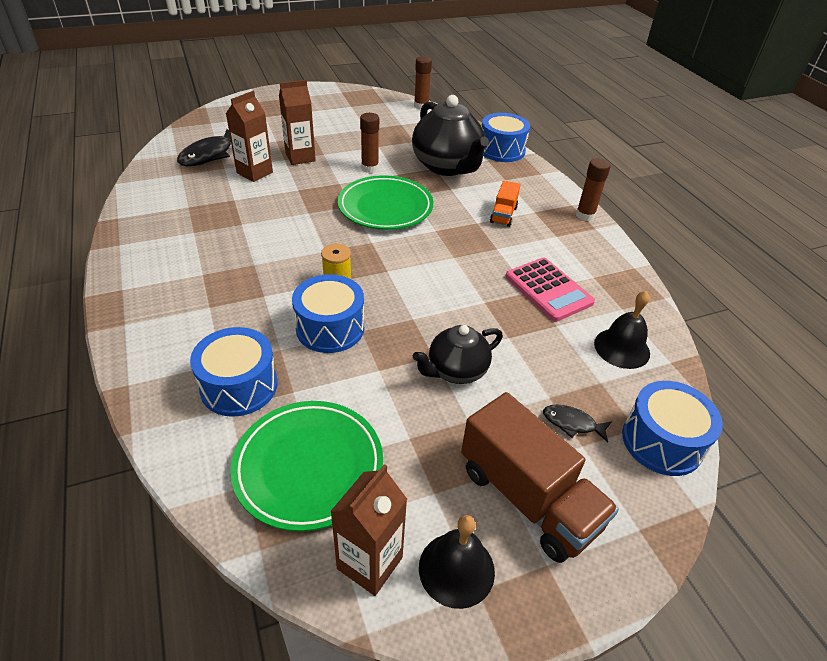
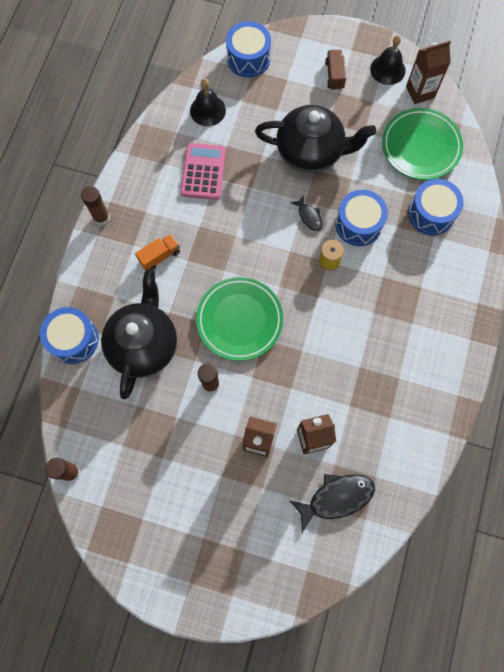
camera: 140 degrees left, 30 degrees up
black teapot [413,325,503,384] -> black teapot [255,105,376,173], size x1.72
brown truck [461,392,619,563] -> brown truck [325,50,346,90], size x0.51
black fish [543,404,612,442] -> black fish moved to [291,195,322,231]

